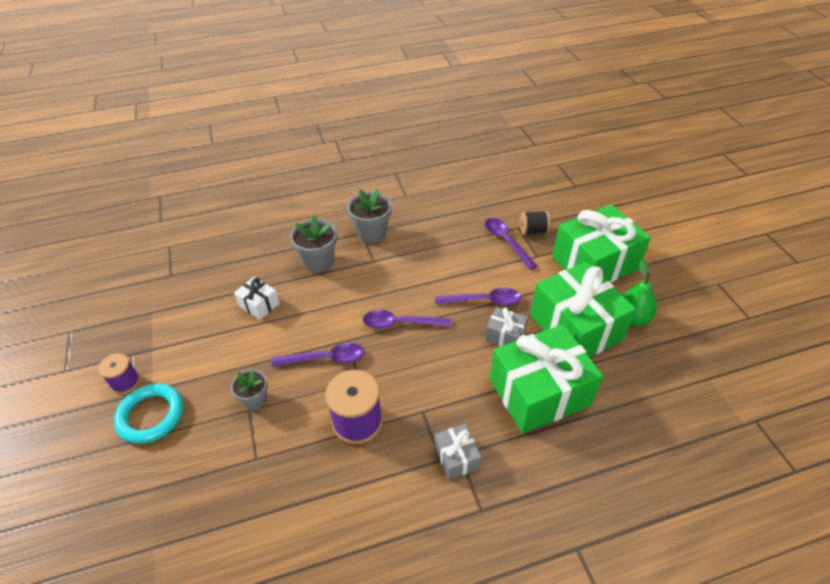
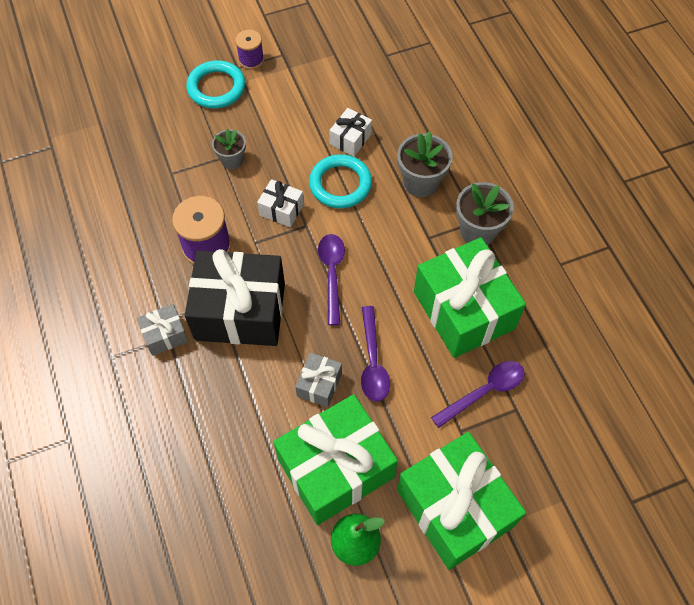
camera: 85 degrees right, 15 degrees up
purple spoon [272,343,364,366] -> white gift [257,179,304,227]
green gift [490,324,603,434] -> green gift moved to [414,237,526,358]
black spool [520,211,550,235] -> none
none -> black gift [185,249,285,346]
none -> turquoise ring [309,154,372,208]

